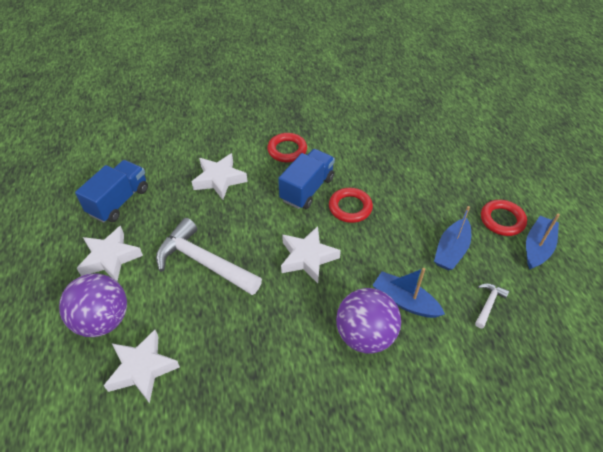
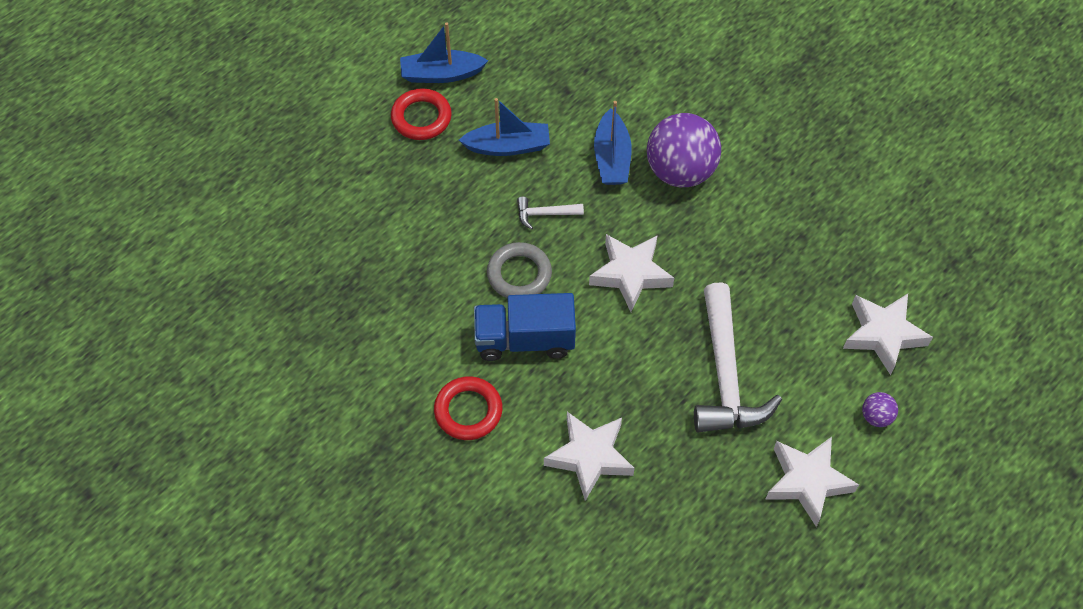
camera: 125 degrees left, 10 degrees up
purple ball [59,273,127,337] -> purple ball [862,392,898,427], size x0.43
blue truck [75,160,148,223] -> none
red ring [329,188,373,223] -> grey ring [487,242,552,298]
white hammer [475,283,509,329] -> white hammer moved to [517,196,584,230]

